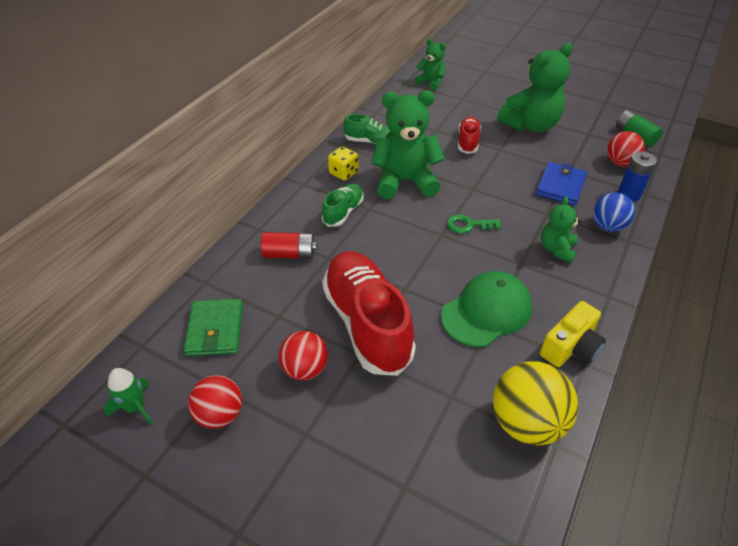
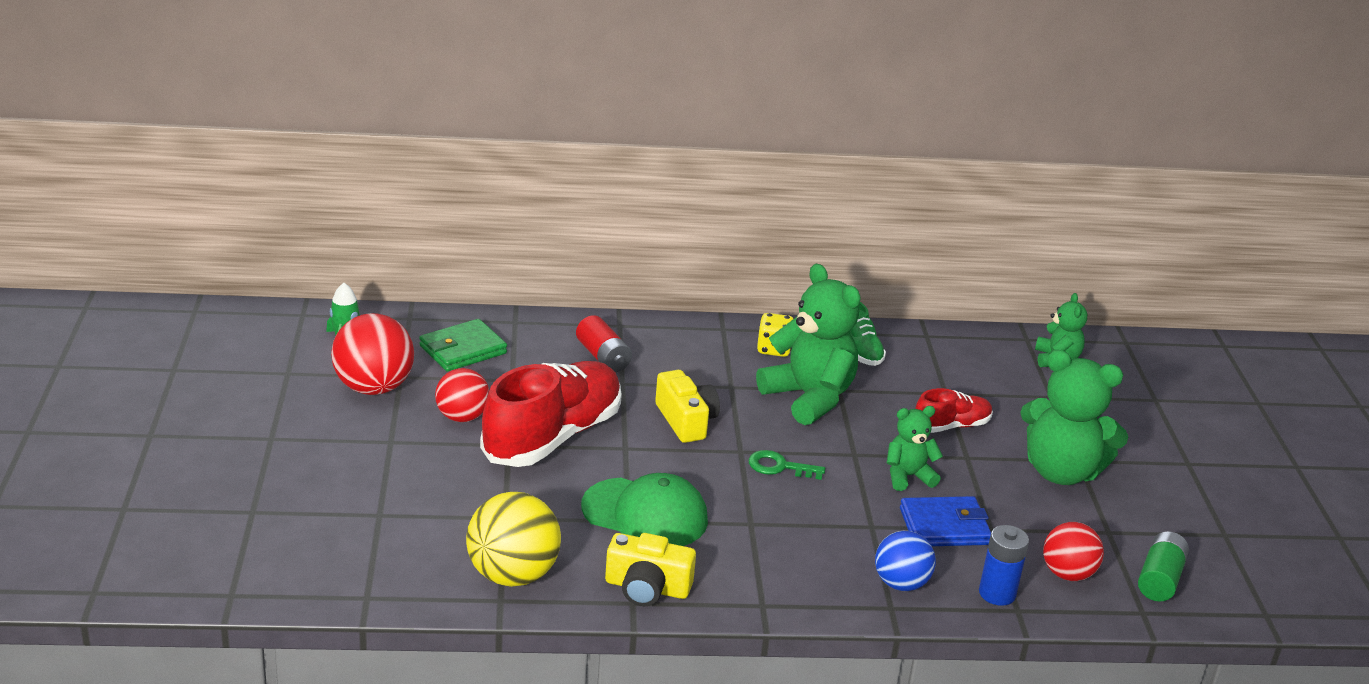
camera: 55 degrees right, 15 degrees down
red ball [188,375,242,429] -> red ball [331,313,414,395], size x1.53
green shoe [322,183,364,227] -> none
green key [447,214,501,233] -> green key turned 45 degrees counterclockwise [748,450,825,480]
green teddy bear [541,197,581,263] -> green teddy bear moved to [887,406,943,491]
none -> yellow camera [655,370,720,443]

